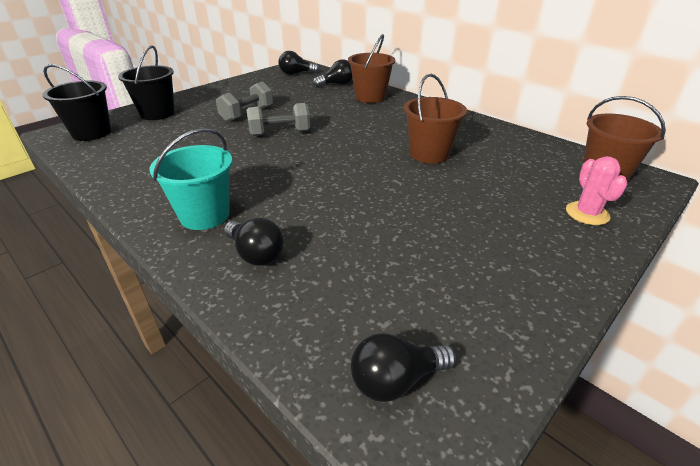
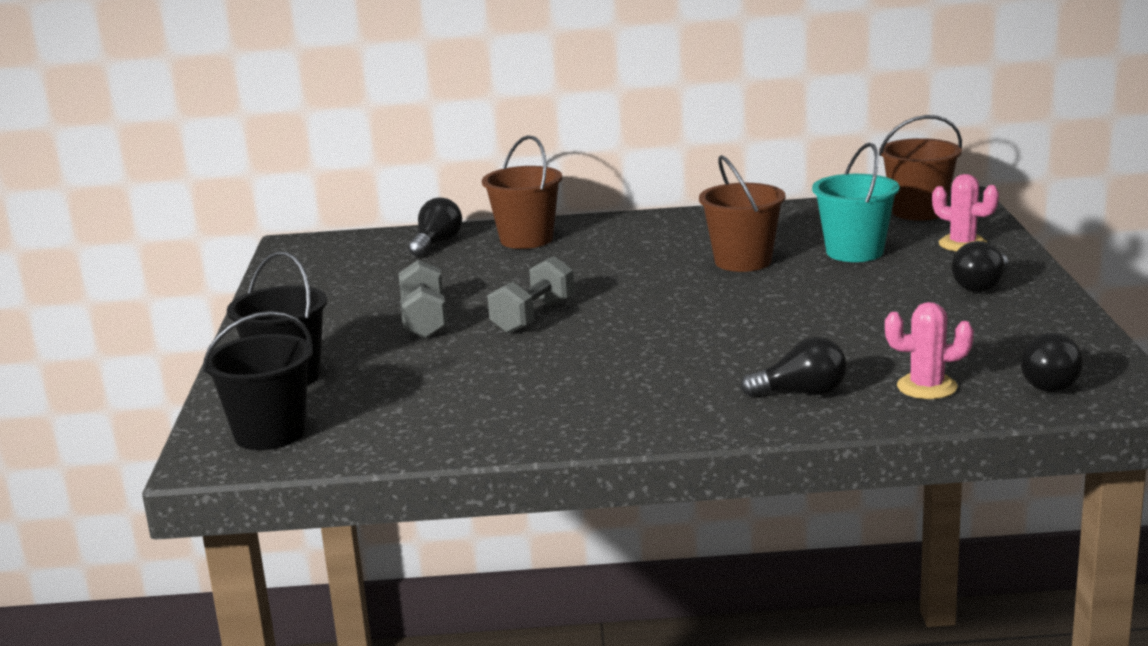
camera: 45 degrees left, 15 degrees down
turquoise bucket [150,128,233,230] -> turquoise bucket moved to [812,143,899,262]
black light bulb [278,51,319,75] -> black light bulb moved to [952,241,1008,292]
none -> pink cactus [885,302,974,399]

